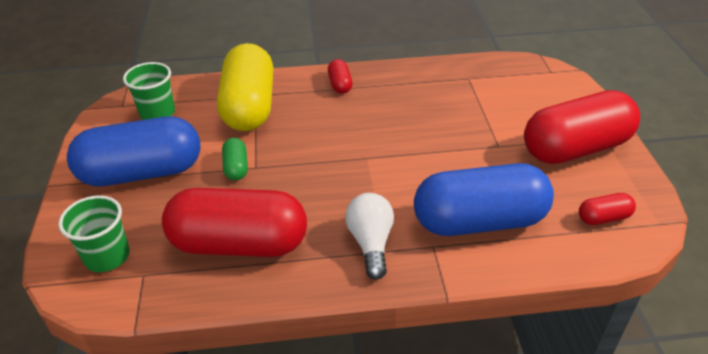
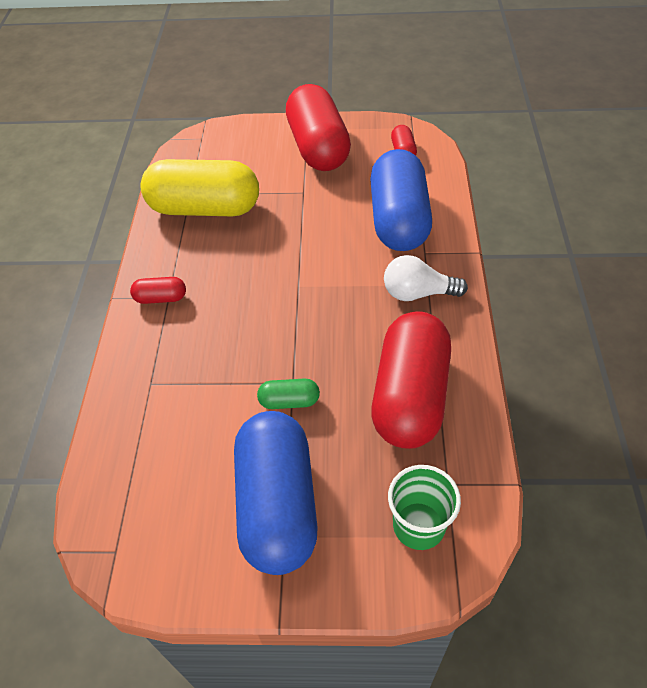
camera: 80 degrees left, 10 degrees up
green cup [123,62,175,120] -> none
yellow capsule [217,43,274,131] -> yellow capsule moved to [140,159,259,216]

